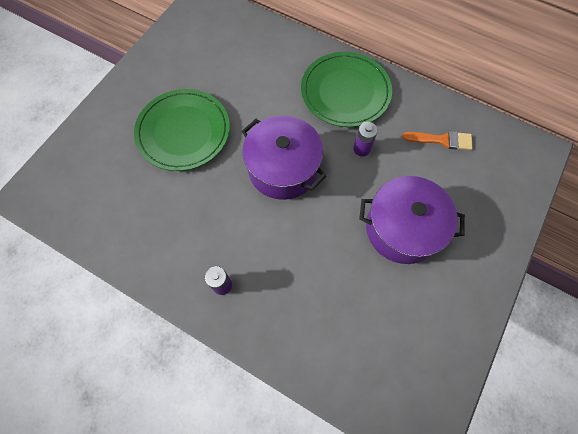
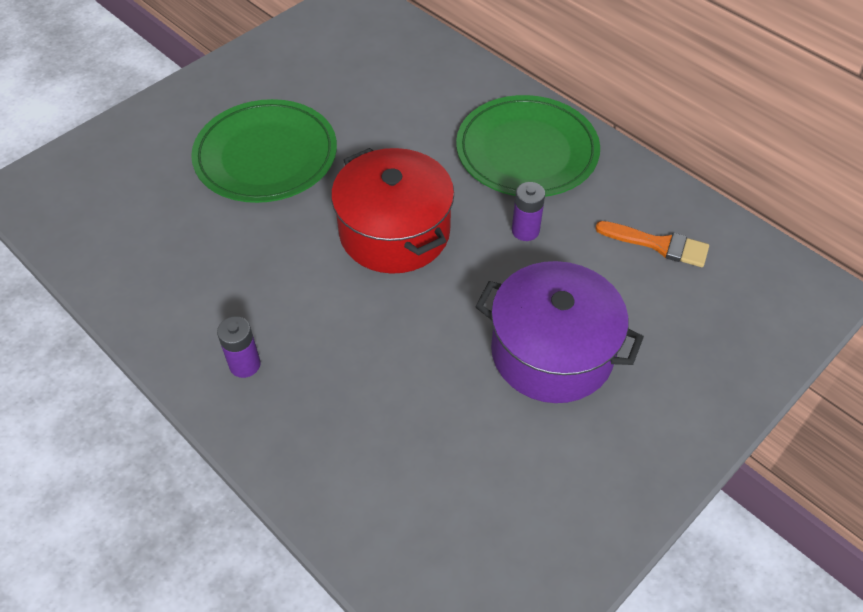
camera: 15 degrees right, 15 degrees down
purple pot [242,116,326,200] -> red pot [331,148,454,274]

